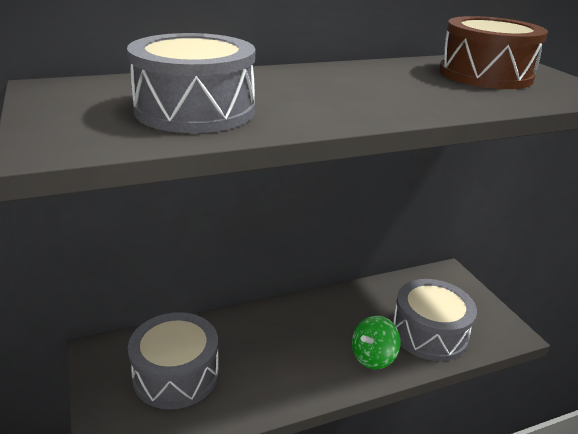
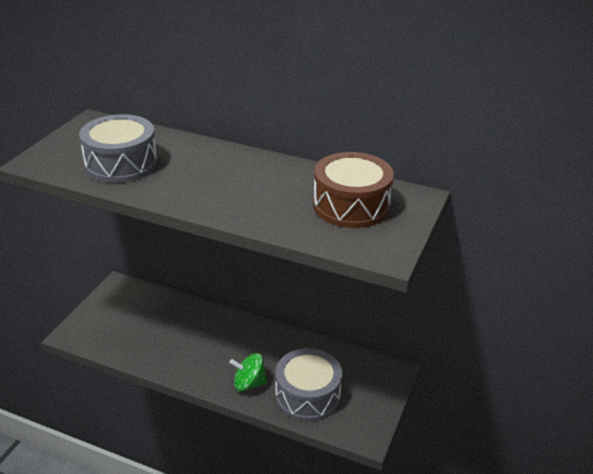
camera: 45 degrees right, 5 degrees up
grey drum [128,312,219,410] -> none

